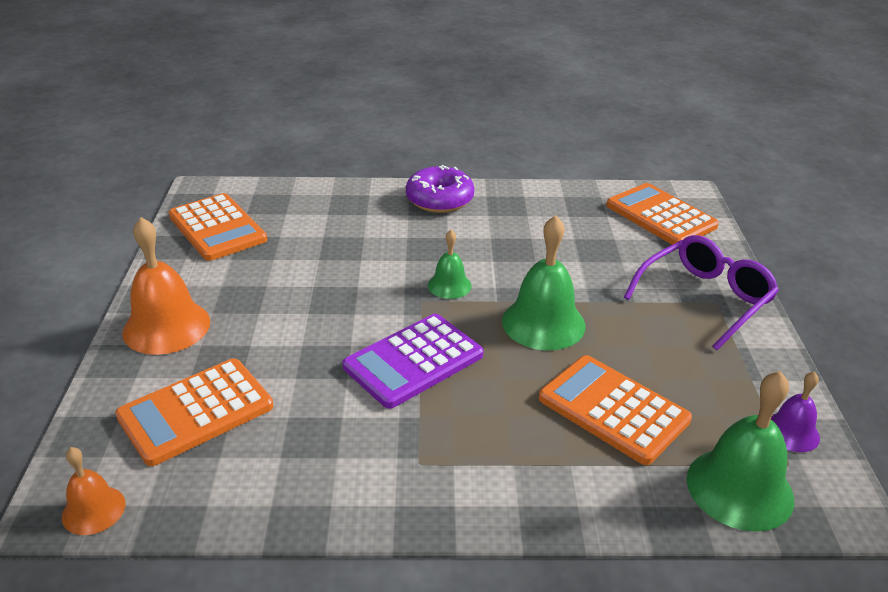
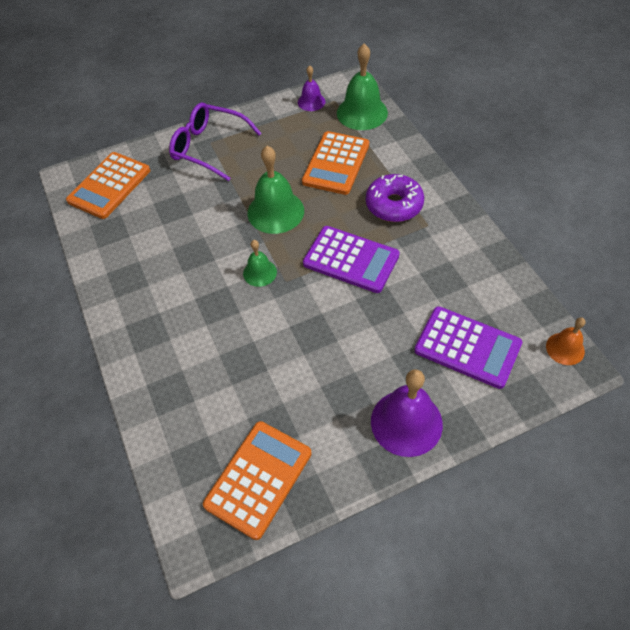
camera: 110 degrees left, 20 degrees up
orange calculator [115,358,273,466] -> purple calculator [414,306,522,389]
orange bell [122,217,210,355] -> purple bell [371,369,443,457]
purple donut [406,165,474,213] -> purple donut moved to [366,174,424,222]

